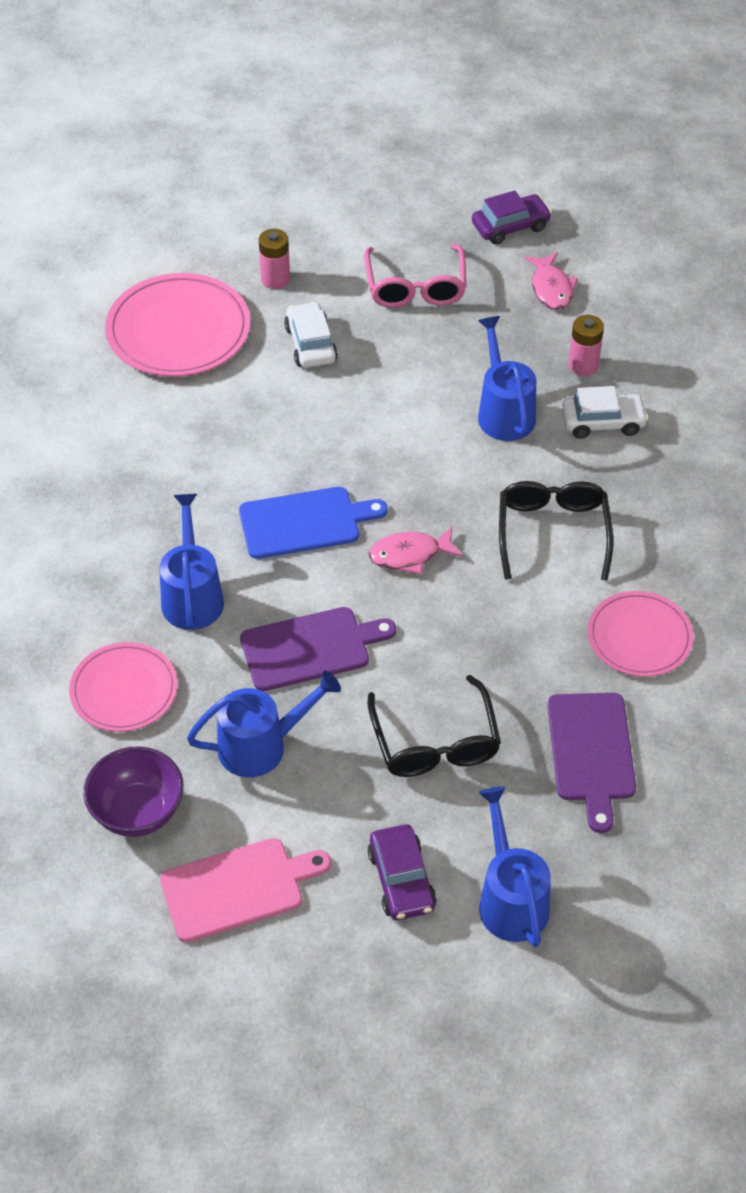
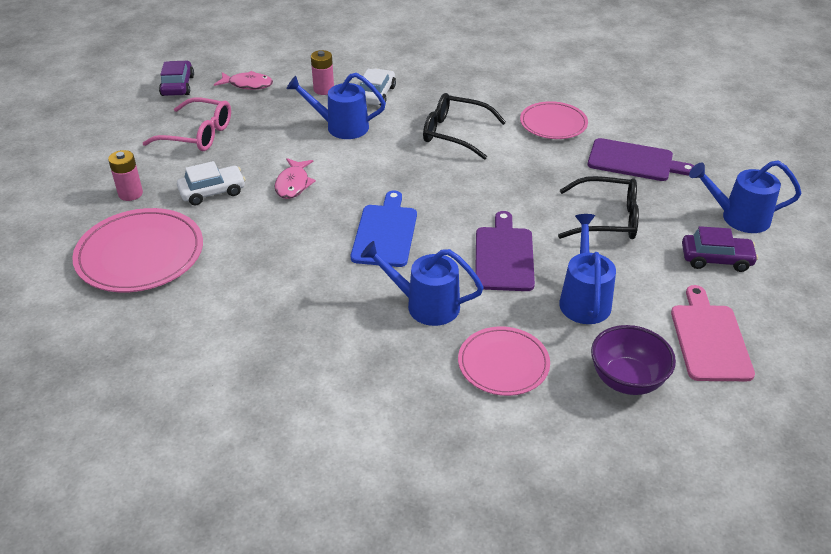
camera: 70 degrees left, 10 degrees down
white car [284,302,338,368] -> white car turned 150 degrees clockwise [177,161,246,205]
pink fish [369,527,463,575] -> pink fish moved to [275,158,316,199]

